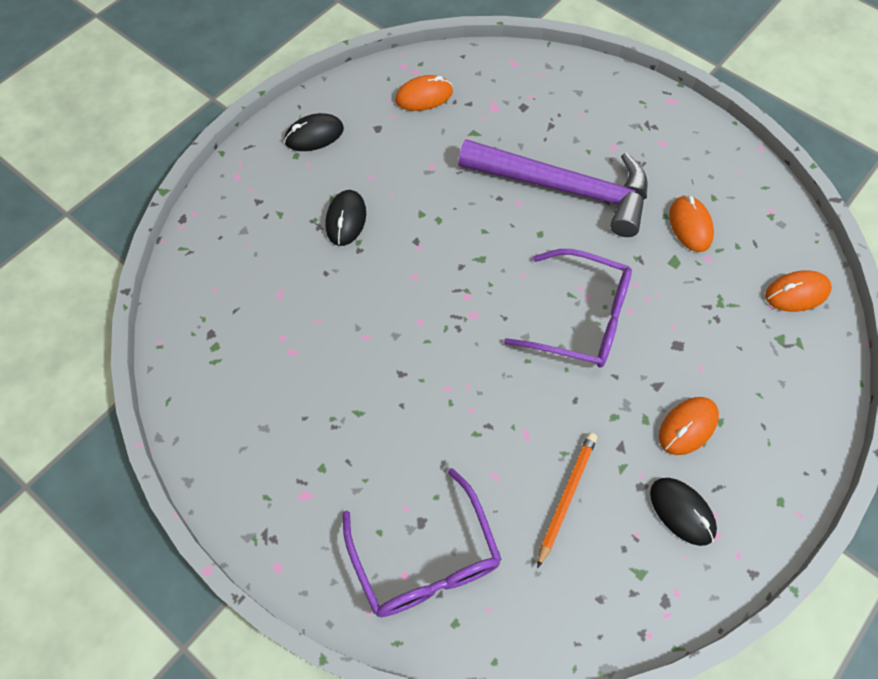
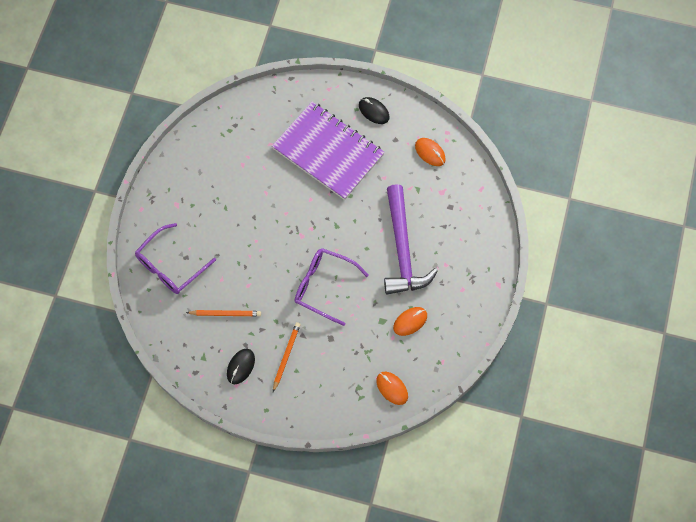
camera: 65 degrees right, 5 degrees up
black mouse [325,190,366,246] -> purple notebook [272,102,385,200]
purple glasses [504,249,632,368] -> purple glasses turned 120 degrees clockwise [295,248,369,326]
orange mouse [659,397,719,455] -> orange pencil [273,322,301,392]

